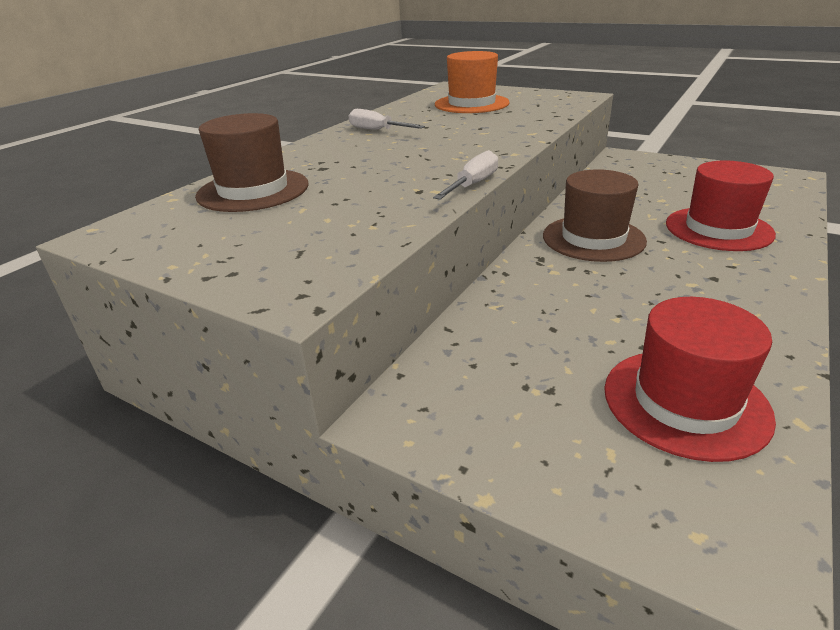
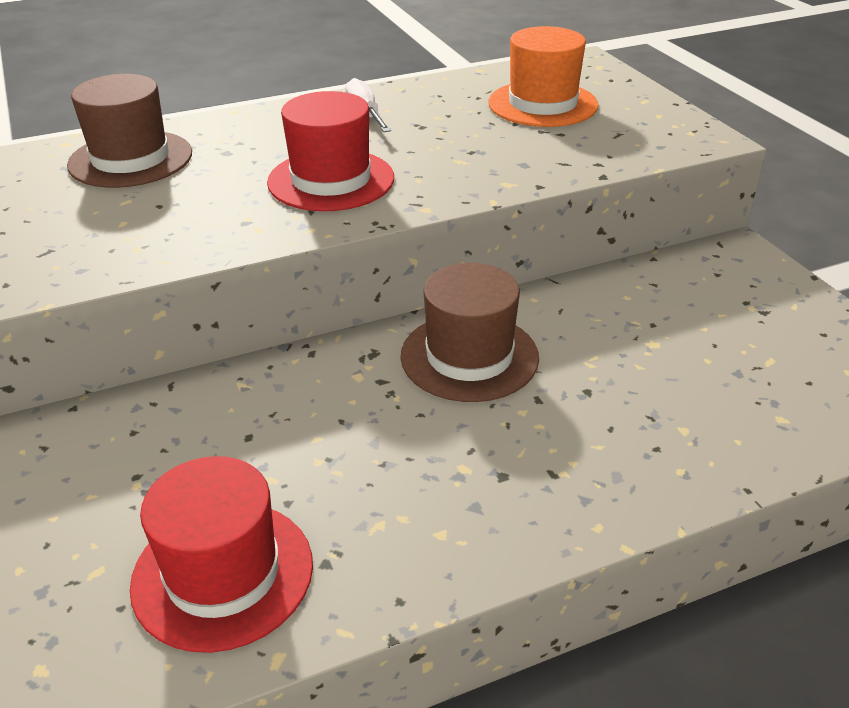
camera: 35 degrees right, 5 degrees up
white screwdriver [433,150,498,200] -> none
red hat [666,161,776,251] -> red hat moved to [267,91,394,211]

